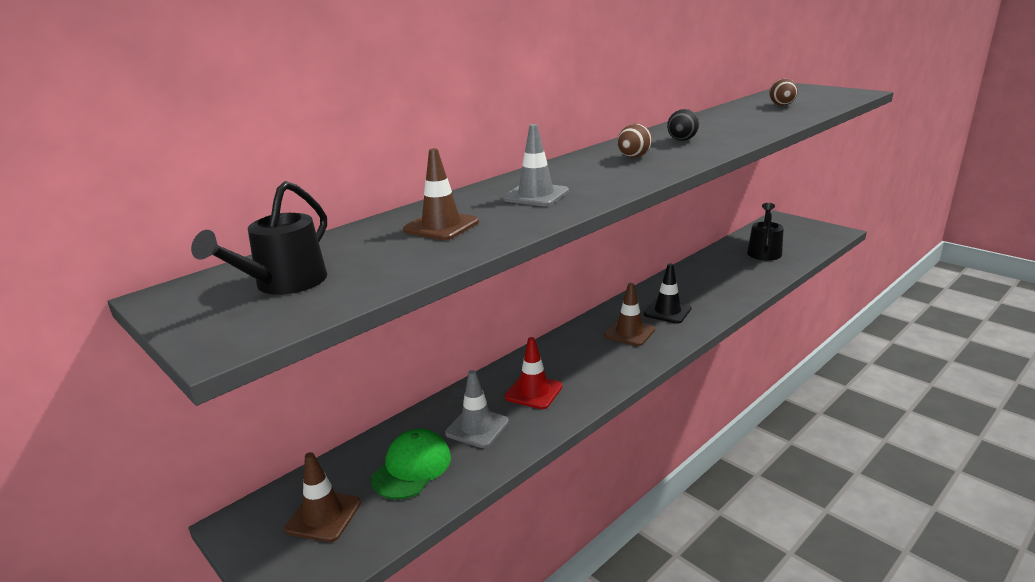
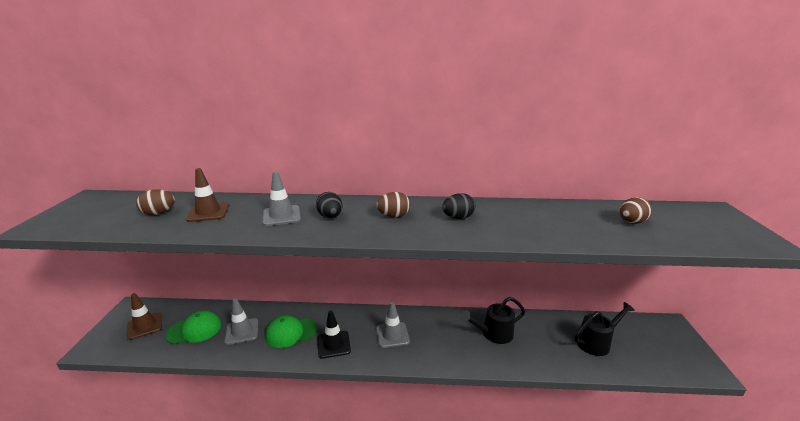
camera: 45 degrees right, 0 degrees up
black watering can [191,181,327,295] -> black watering can moved to [460,297,525,344]
red traffic cone [505,337,562,409] -> green cap [265,315,317,348]
brown traffic cone [604,283,655,346] -> grey traffic cone [376,302,410,348]
black traffic cone [644,264,692,324] -> black traffic cone moved to [317,311,351,359]
none -> brown egg [136,189,175,215]
none -> black egg [316,192,343,218]

